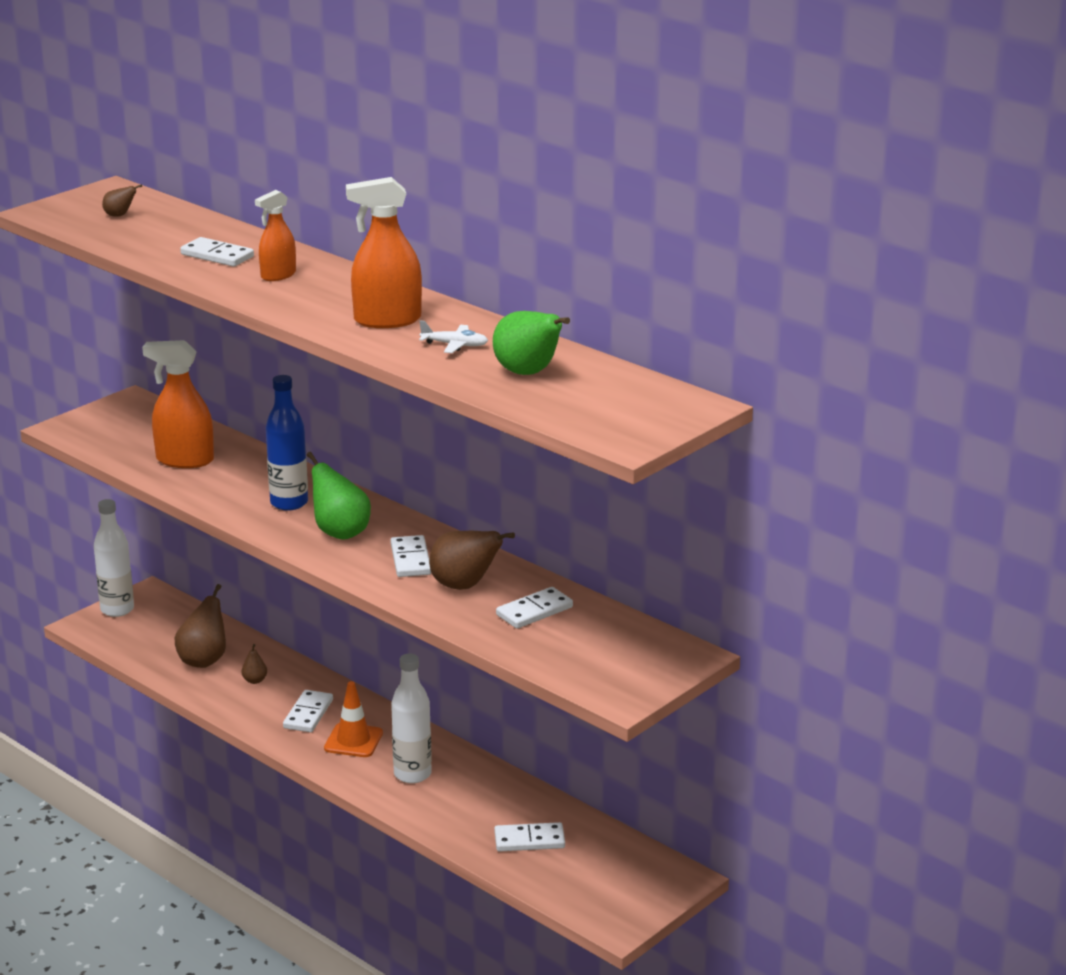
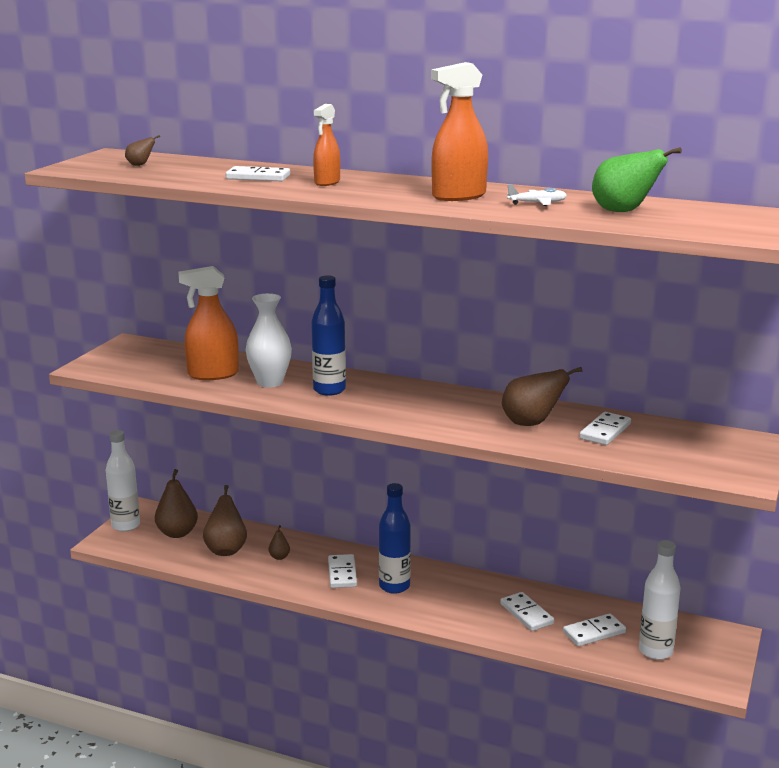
camera: 20 degrees left, 5 degrees down
green pear [307,452,371,540] -> none
orange traffic cone [324,681,383,757] -> blue bottle [379,483,411,594]
white domino [391,535,431,577] -> white domino moved to [500,592,554,631]
white bottle [391,654,432,783] -> white bottle moved to [639,540,680,660]
none -> brown pear [155,469,198,538]
none -> white vase [246,293,292,388]

